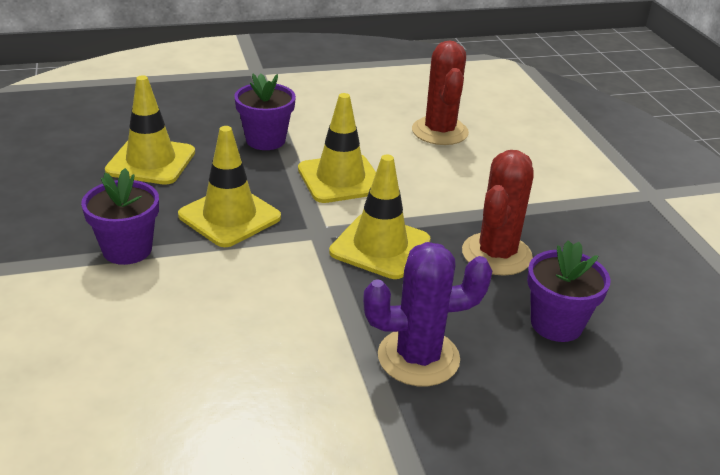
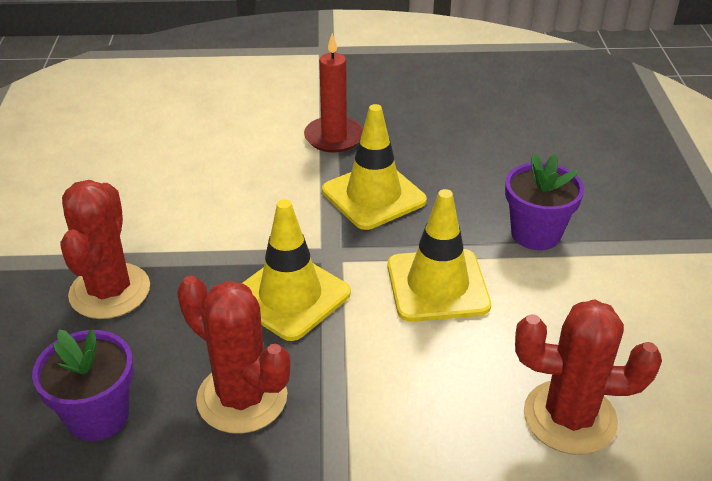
camera: 105 degrees right, 5 degrees up
purple flower pot [81,168,159,265] -> red candle [304,33,363,153]
yellow traffic cone [105,75,195,185] -> none
purple cactus [363,242,492,386] -> red cactus [61,180,150,319]

